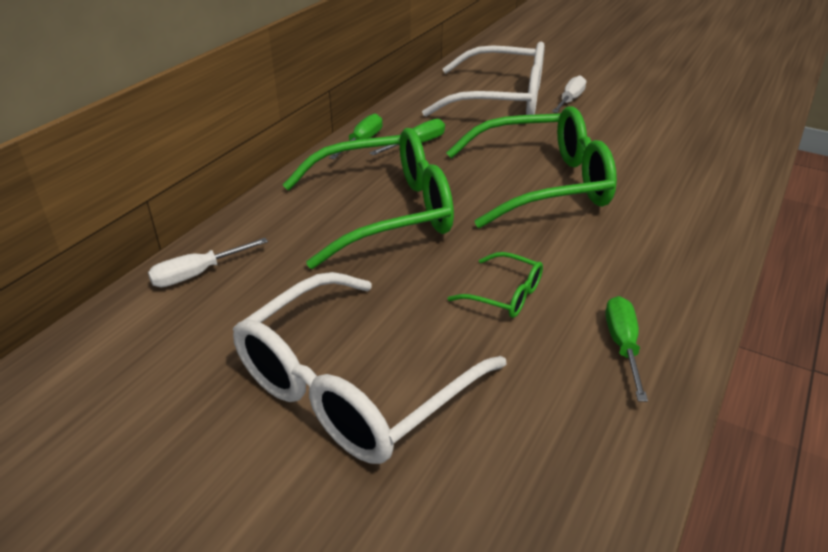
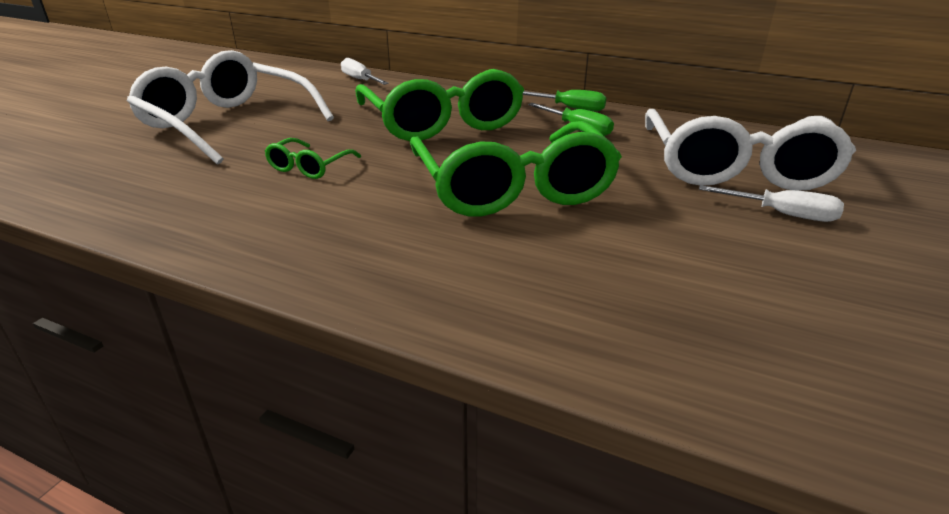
camera: 85 degrees right, 5 degrees down
green screwdriver [605,296,648,402] -> none

